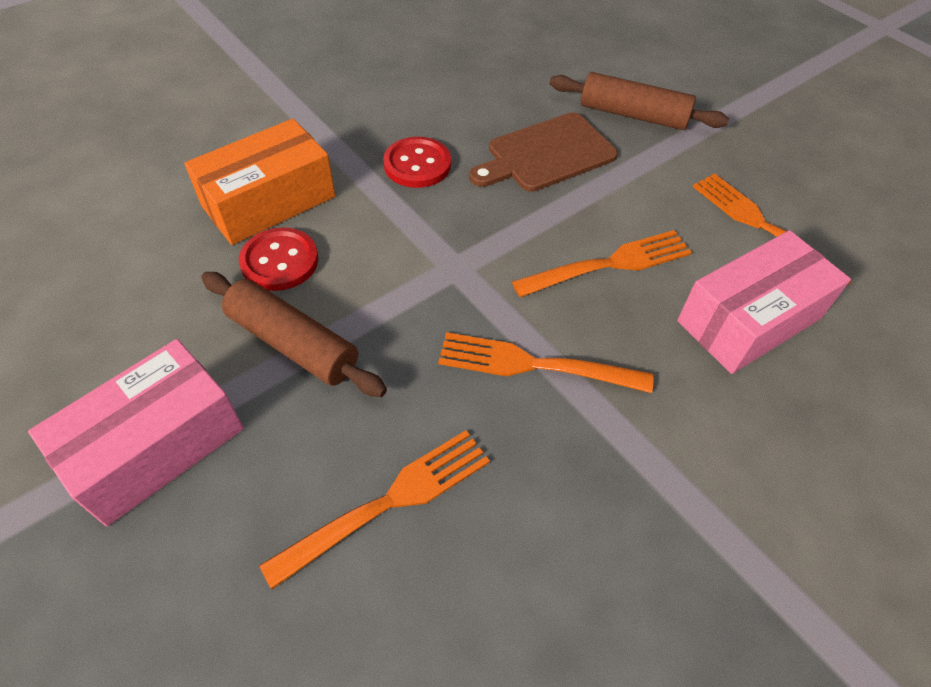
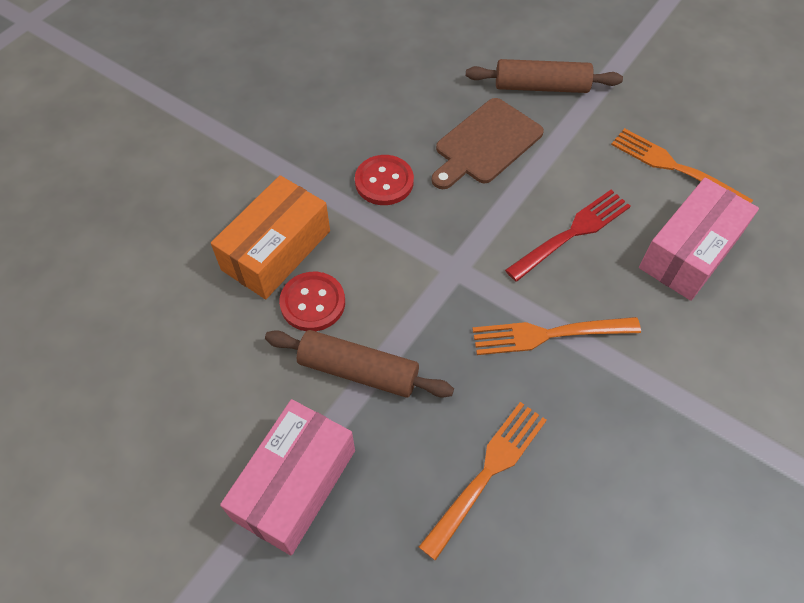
camera: 15 degrees left, 5 degrees up
orange fork [512,230,692,297] -> red fork [505,190,631,282]

